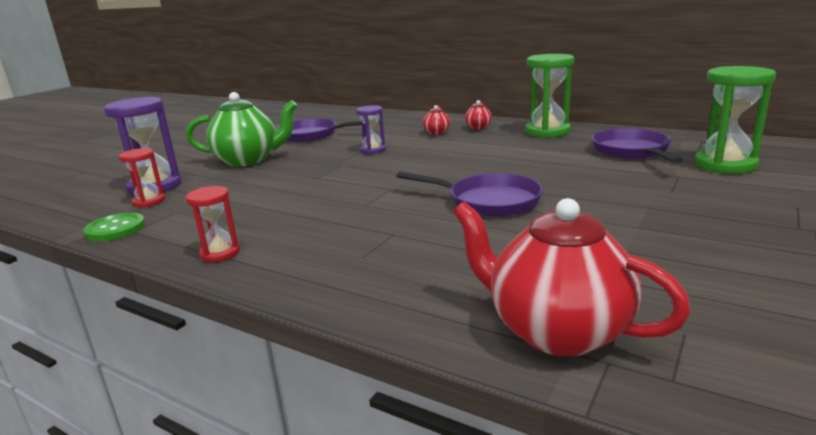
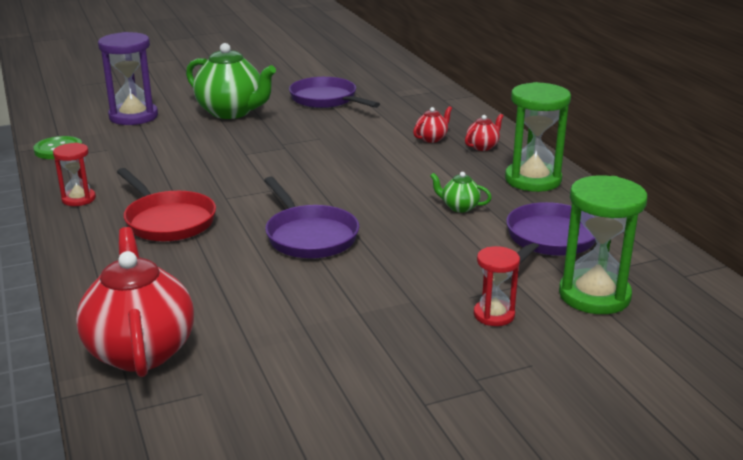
camera: 35 degrees right, 5 degrees up
red hourglass [119,148,165,207] -> red hourglass moved to [474,246,520,326]
purple hourglass [356,105,386,154] -> none
none -> red pan [117,168,216,242]
none -> green teapot [430,172,492,213]

